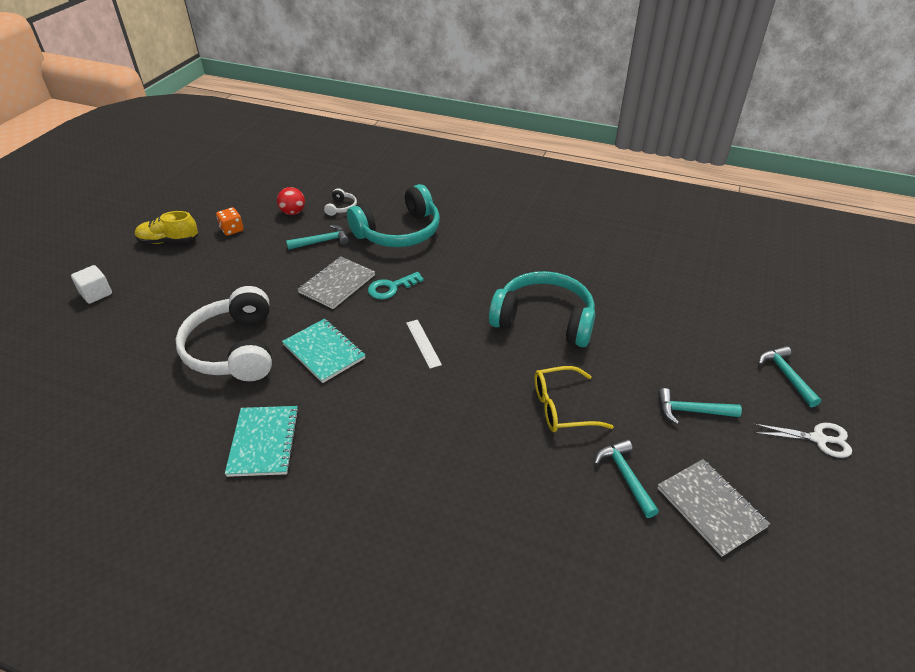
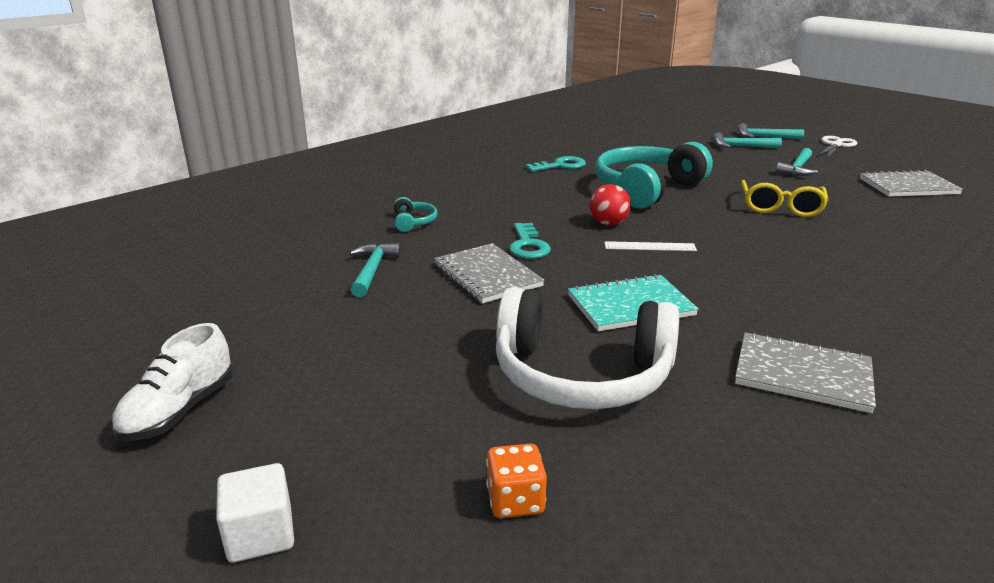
camera: 65 degrees left, 15 degrees down
yellow shoe [135,211,198,244] -> white shoe [111,323,233,441]
orange dice [216,207,244,236] -> orange dice moved to [486,444,547,518]
turquoise notebook [225,406,299,477] -> grey notebook [735,332,876,413]
red ball [277,187,305,215] -> red ball moved to [590,184,631,225]
white headphones [324,188,357,216] -> none
turquoise headphones [347,184,440,247] -> turquoise headphones [394,197,437,232], size x0.41
turquoise hammer [594,439,659,518] -> turquoise hammer moved to [713,132,782,148]
none -> turquoise key [526,156,586,172]

